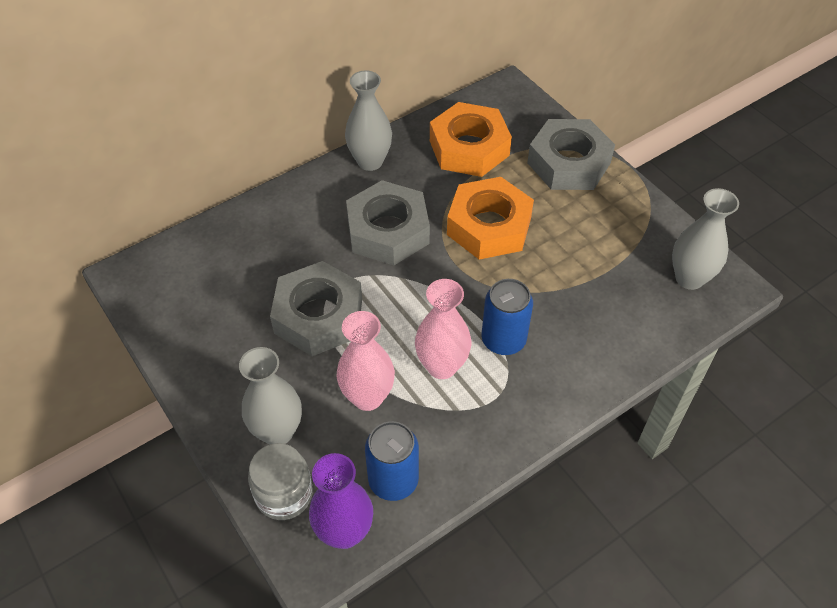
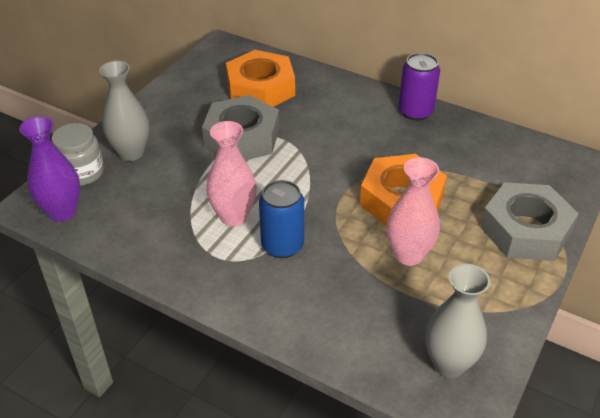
camera: 65 degrees right, 10 degrees down
pink vase [337,311,395,411] -> pink vase moved to [386,157,440,266]
grey vase [345,70,392,171] -> purple can [399,53,440,121]
grey nut [346,180,430,265] -> none
blue can [365,421,419,501] -> none
orange nut [430,102,512,177] -> orange nut moved to [226,50,295,107]

